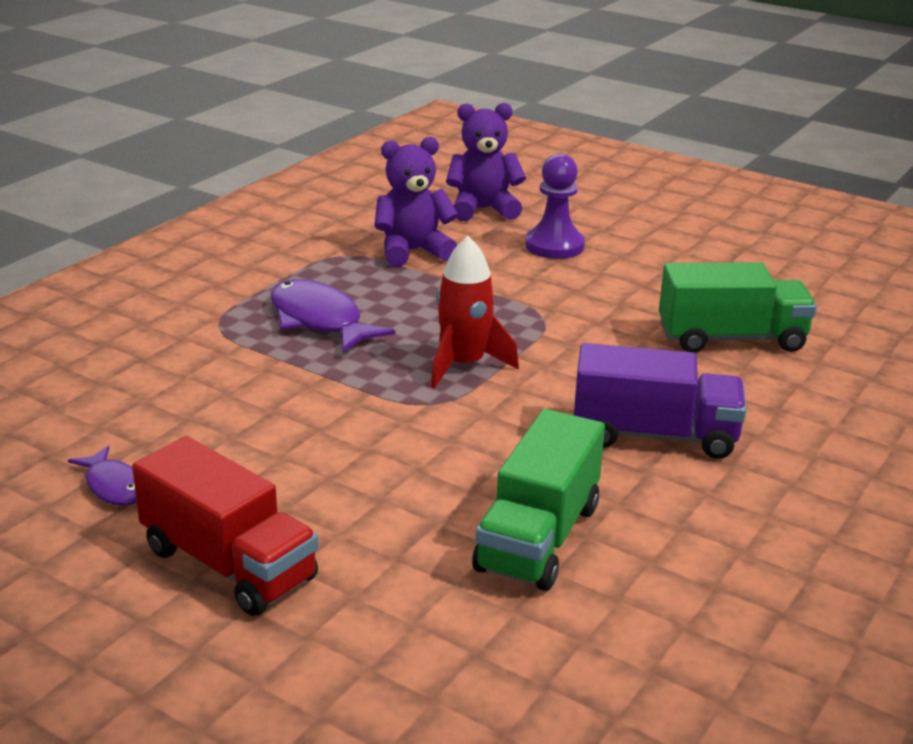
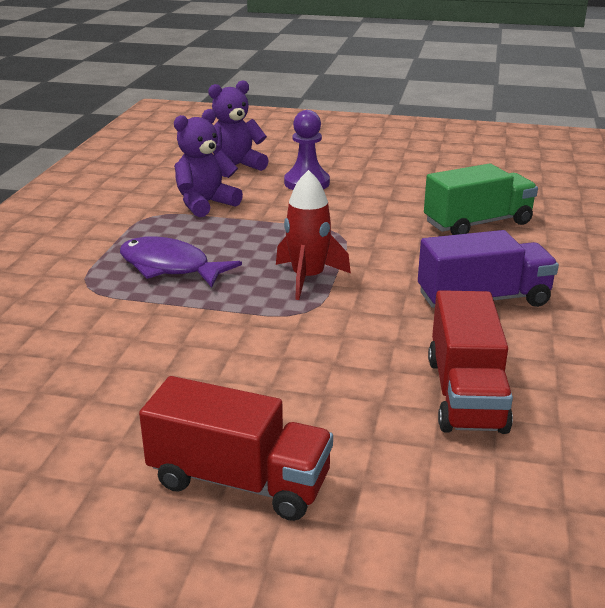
camera: 20 degrees left, 0 degrees up
purple fish [68,446,137,506] -> none
green truck [472,409,605,591] -> red truck [428,290,513,434]

